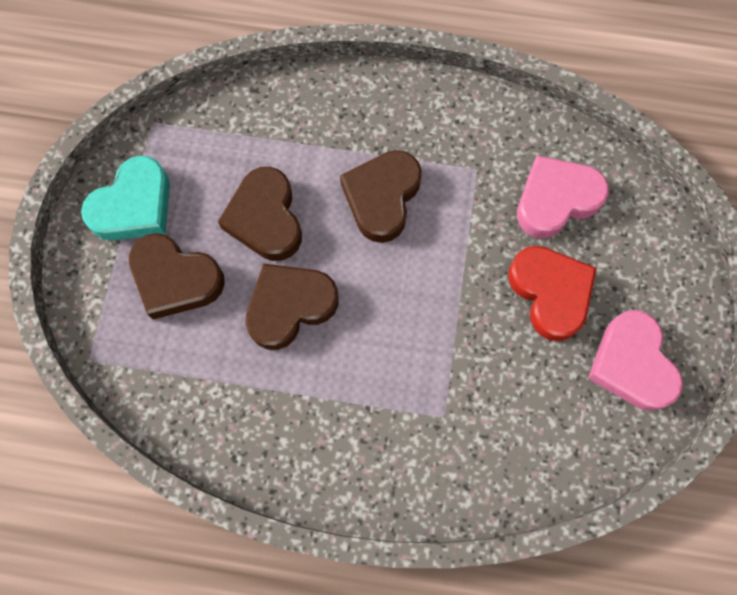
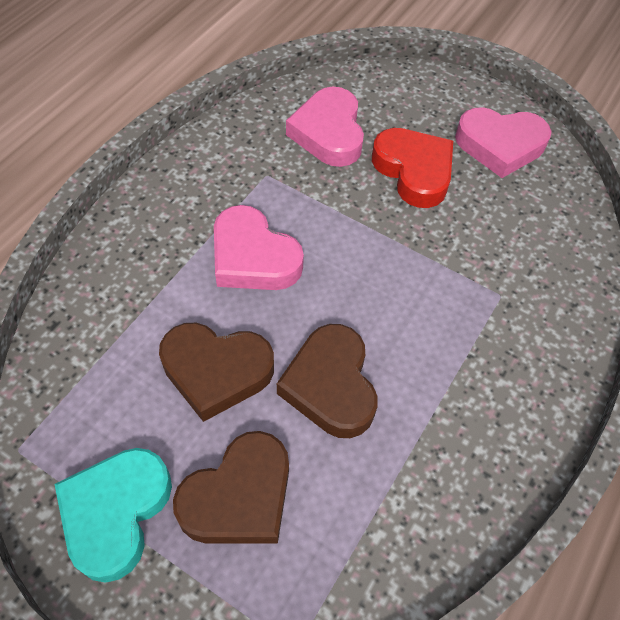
camera: 70 degrees left, 15 degrees down
turquoise heart [81,156,170,240] -> turquoise heart turned 135 degrees counterclockwise [55,448,172,583]
brown heart [340,150,422,243] -> pink heart [214,205,304,290]
red heart [508,246,597,341] -> red heart turned 60 degrees clockwise [372,128,453,208]

